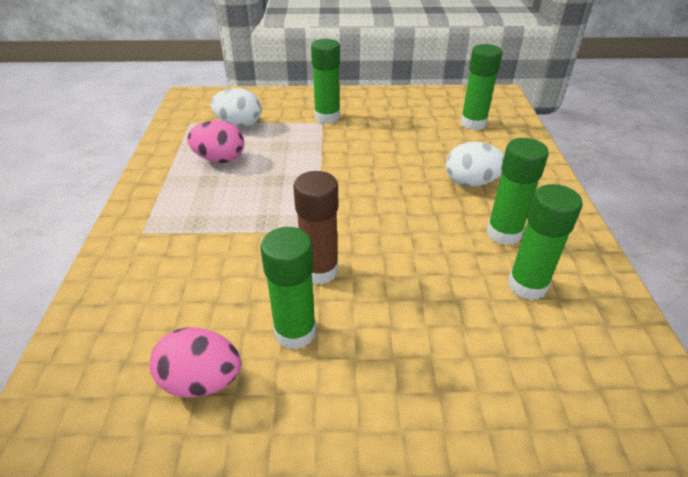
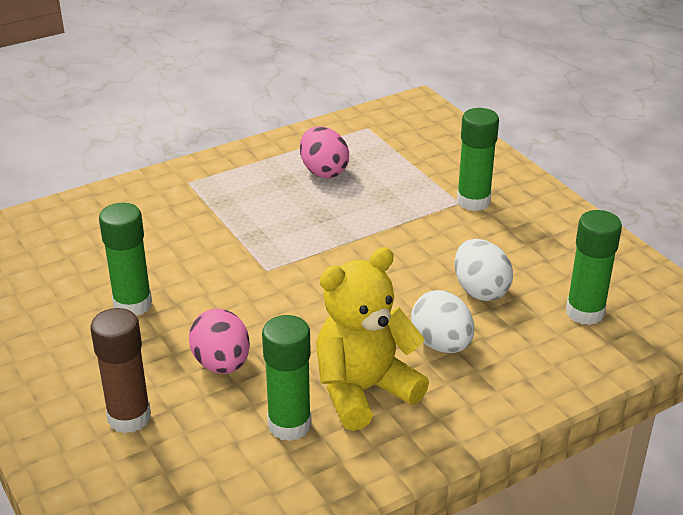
camera: 60 degrees right, 5 degrees down
pink egg [149,327,241,398] -> pink egg moved to [189,309,250,374]
white egg [211,88,261,127] -> white egg moved to [454,239,513,301]
brown glue stick [293,171,338,285] -> brown glue stick moved to [91,308,151,434]
green glue stick [486,138,549,245] -> yellow teddy bear [316,247,429,431]

